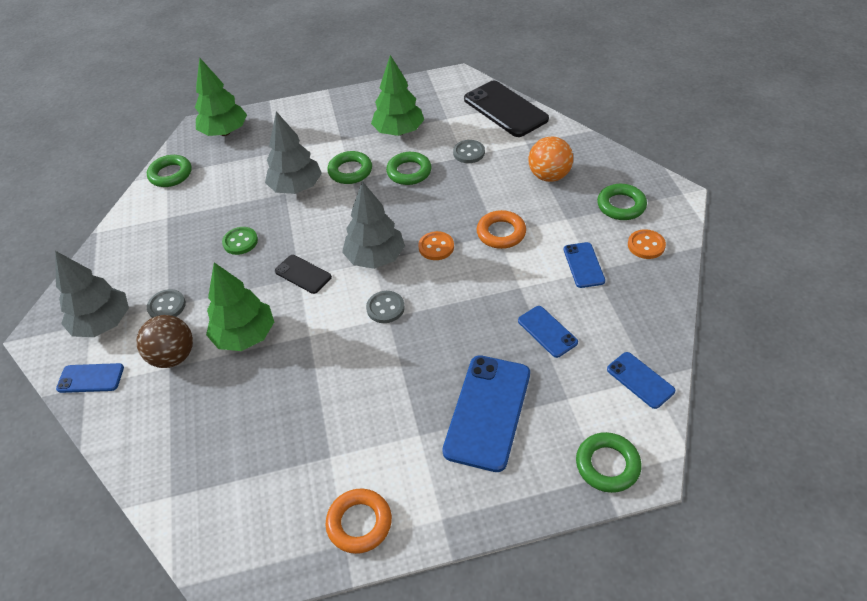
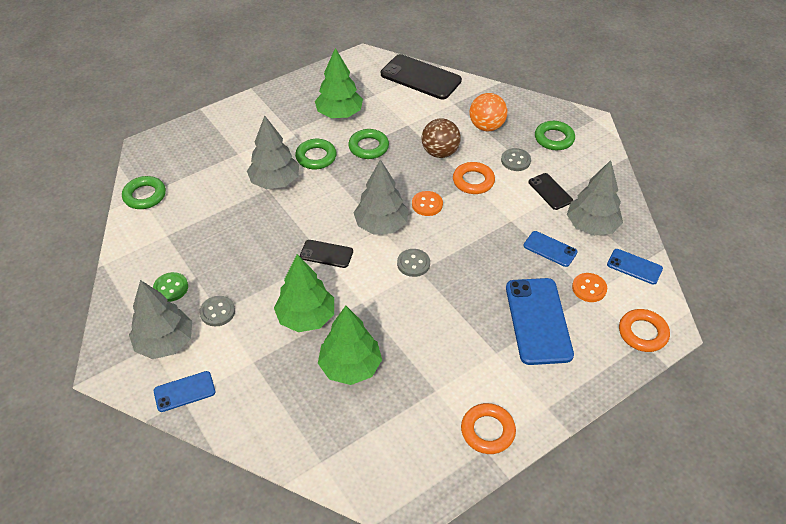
camera: 25 degrees left, 0 degrees up
brown ball [136,315,193,368] -> brown ball moved to [422,119,461,158]
green tree [195,58,247,136] -> green tree moved to [318,306,382,385]
green button [222,227,258,255] -> green button moved to [153,272,188,302]
grey button [453,140,485,163] -> grey button moved to [501,148,531,171]
blue phone [564,242,605,288] -> black phone [529,173,573,210]
green ring [576,432,642,493] -> orange ring [619,309,670,352]
orange button [628,229,666,259] -> orange button moved to [572,273,607,302]
none -> grey tree [567,160,623,236]

